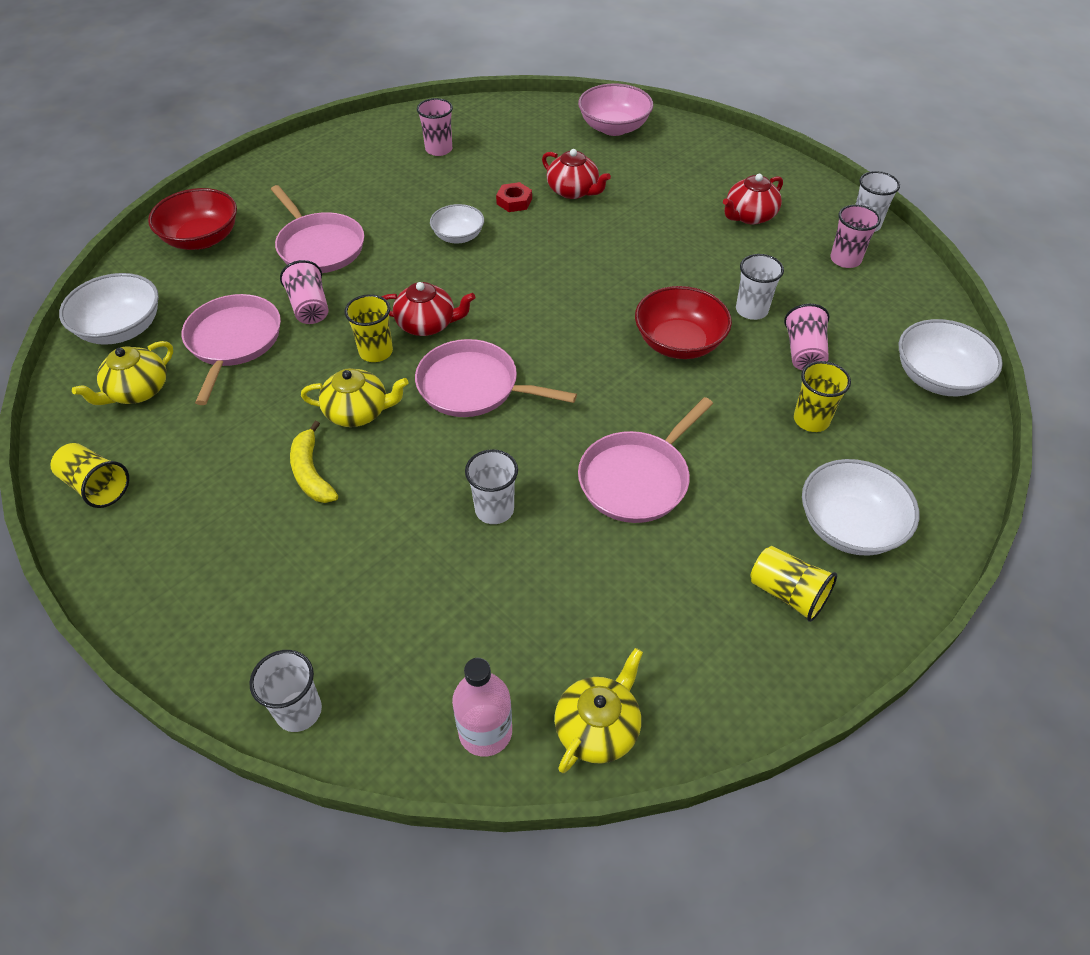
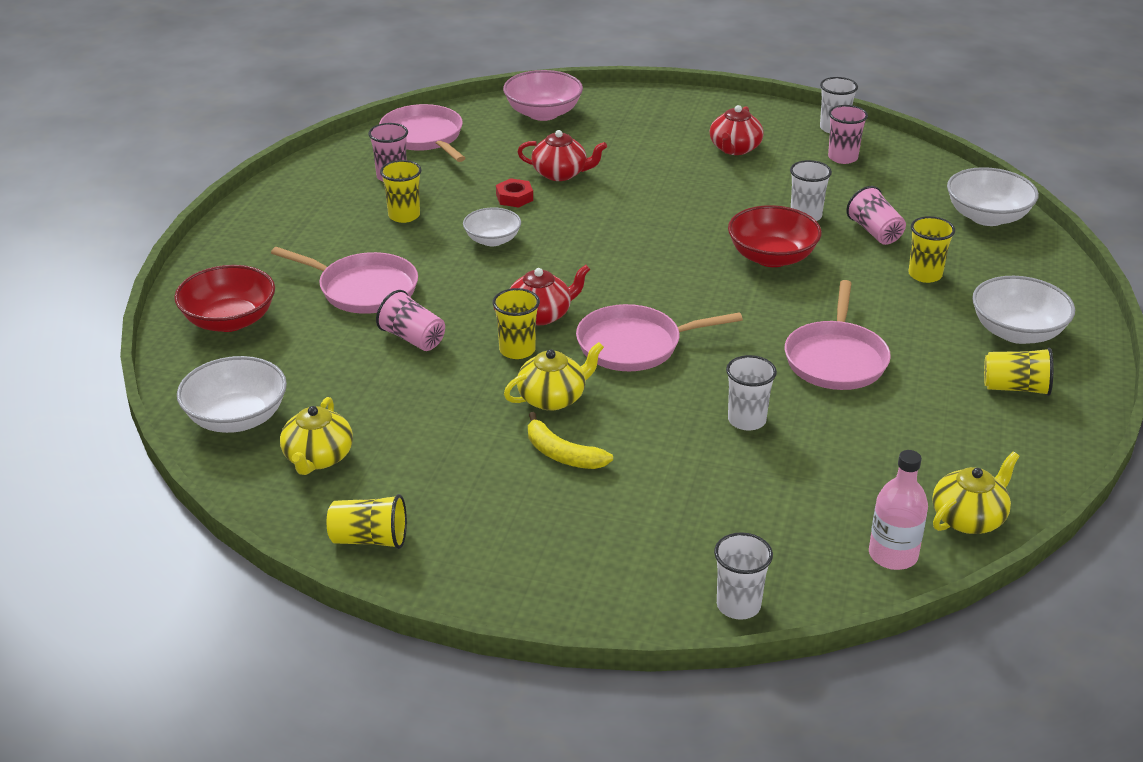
camera: 30 degrees left, 15 degrees down
pink pan [182,294,281,405] -> pink pan moved to [379,104,465,162]
yellow teapot [555,648,643,773] -> yellow teapot turned 45 degrees clockwise [932,452,1019,534]
none -> yellow cup [380,160,422,223]

